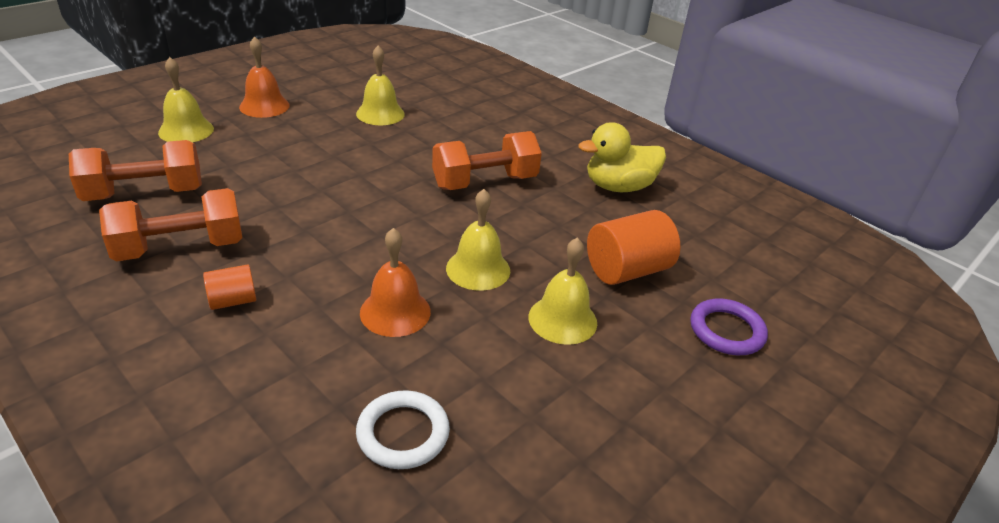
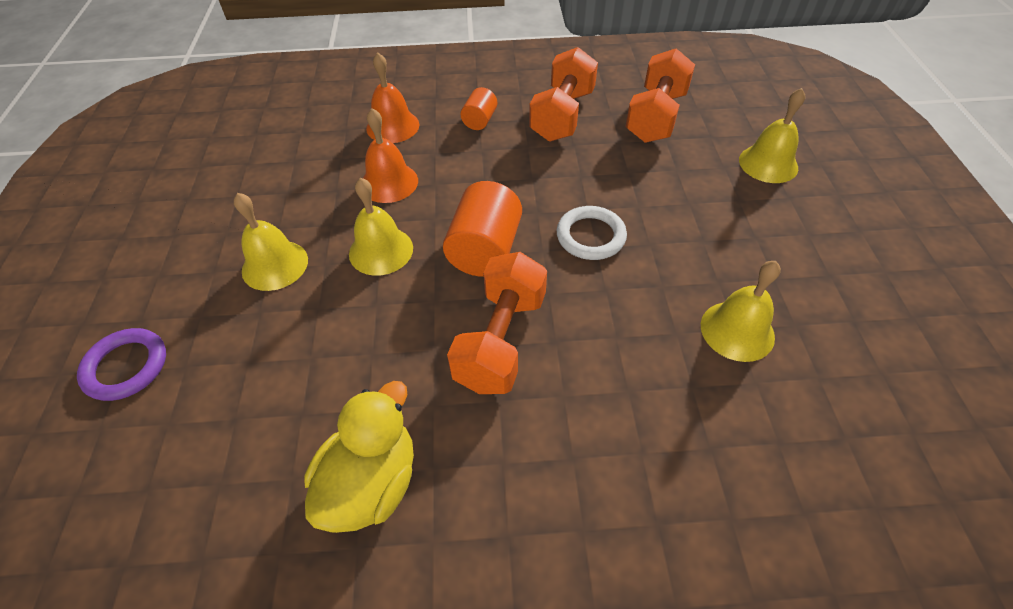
camera: 135 degrees right, 15 degrees up
orange bell [239,36,290,118] -> orange bell moved to [366,52,419,143]
white ring [356,390,450,469] -> white ring moved to [557,206,627,260]
orange cylinder [587,210,681,285] -> orange cylinder moved to [443,181,522,277]

